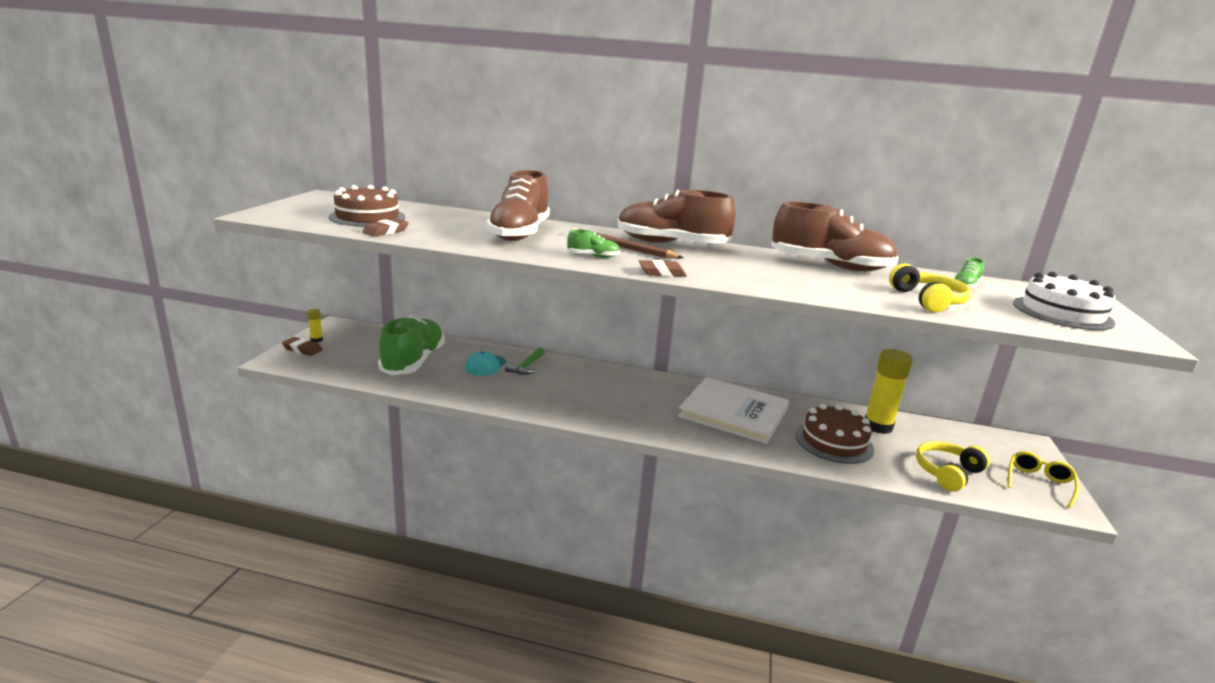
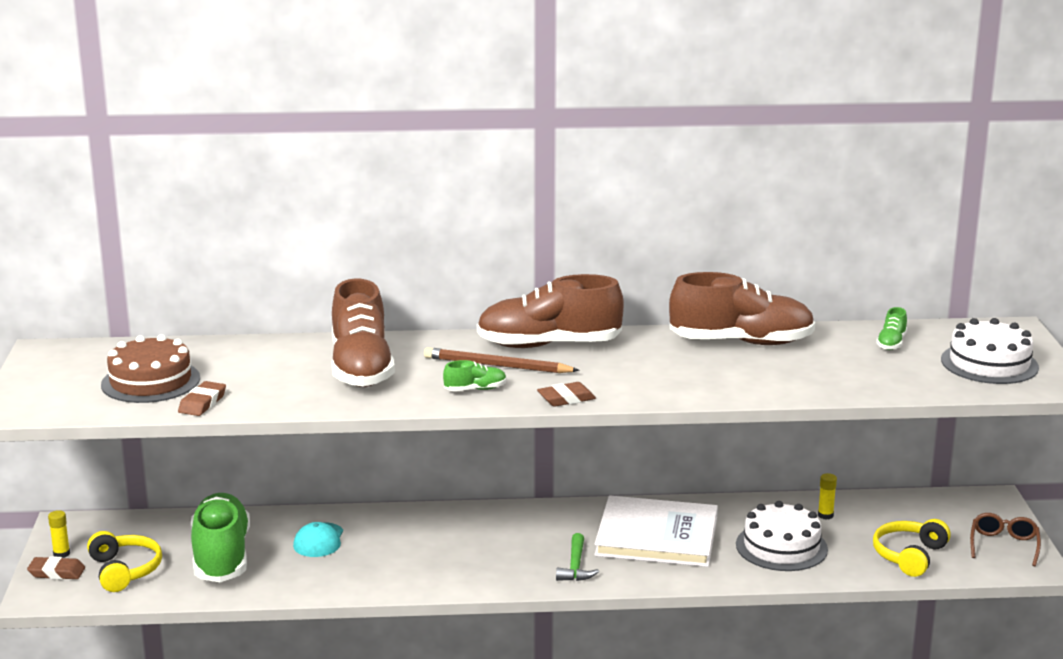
camera: 15 degrees left, 0 degrees up
green hammer [505,347,545,375] -> green hammer moved to [556,533,599,581]
brown cake [795,404,874,464] -> white cake [736,501,828,571]
yellow glue stick [865,349,913,434] -> yellow glue stick [818,473,837,520], size x0.45
yellow headphones [889,263,972,312] -> yellow headphones moved to [87,531,162,592]
yellow glasses [1007,451,1079,508] -> brown glasses [970,513,1041,566]

